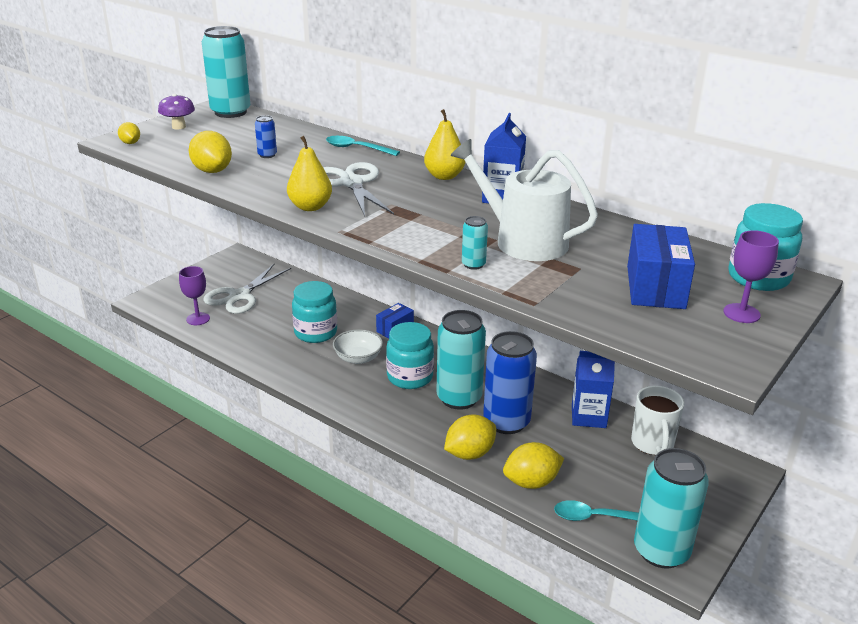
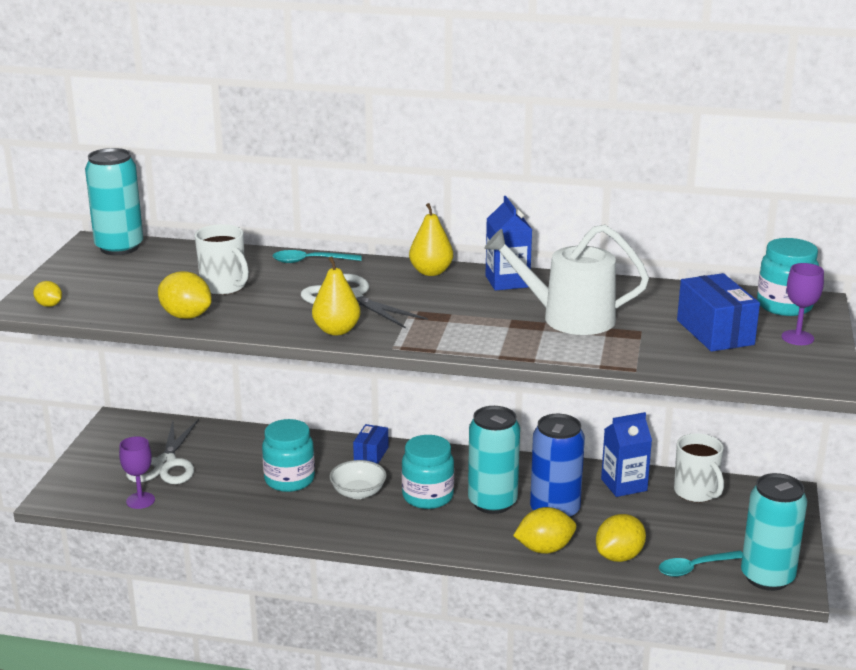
camera: 25 degrees left, 5 degrees down
purple mushroom [158,94,195,130] -> none
blue can [255,115,277,158] -> white mug [195,224,249,295]
yellow lemon [444,414,496,460] -> yellow lemon turned 45 degrees clockwise [513,507,576,554]
turquoise can [462,216,488,270] -> none

